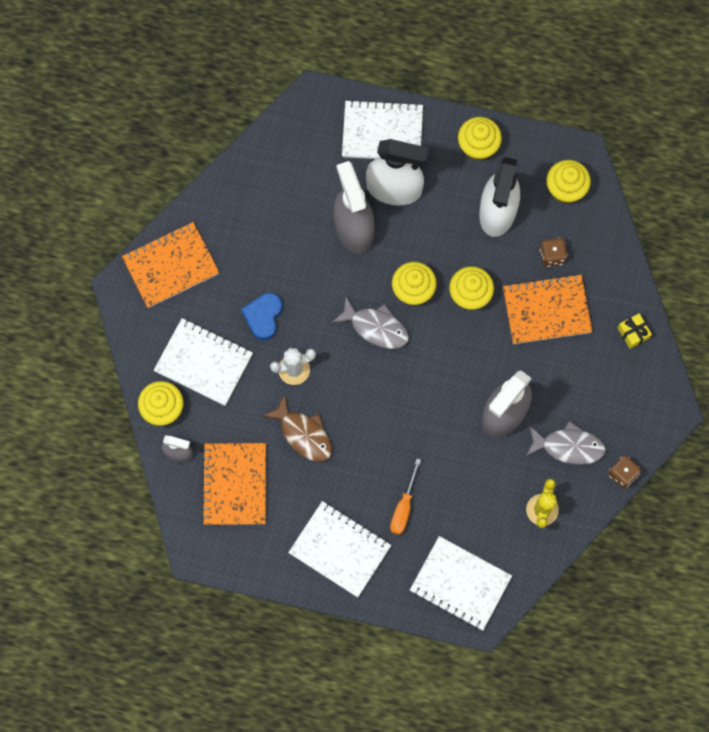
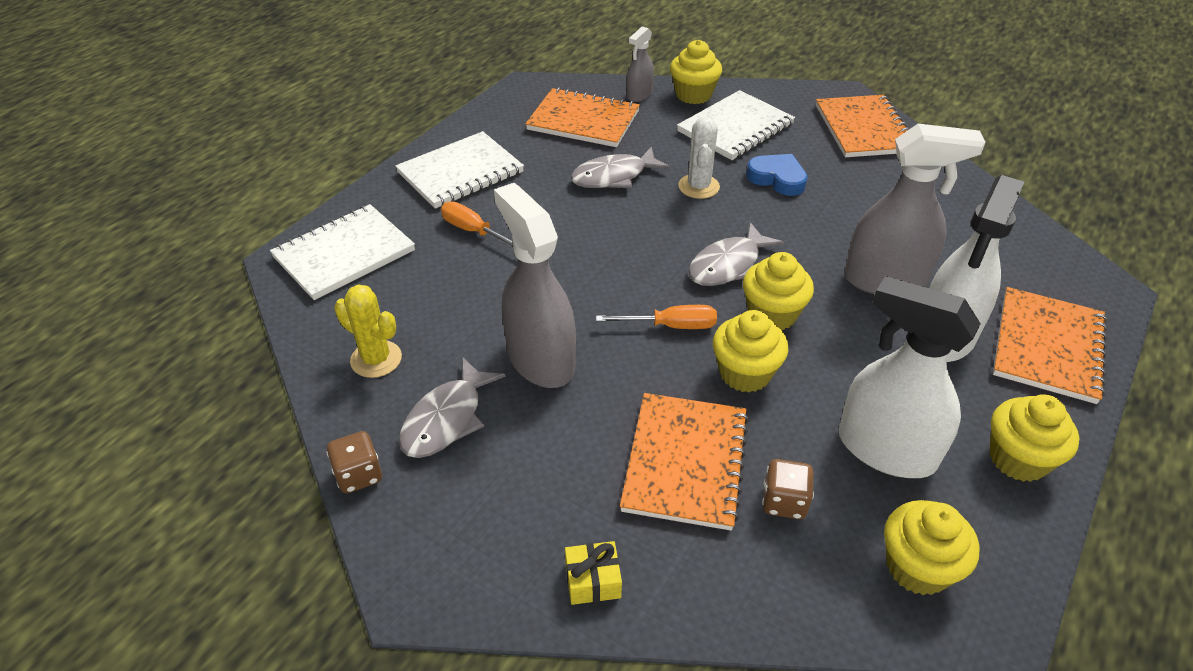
camera: 110 degrees right, 30 degrees down
brown fish [263,394,332,462] -> grey fish [571,146,670,188]
white notebook [342,100,423,159] -> orange notebook [993,287,1107,404]
none -> orange screwdriver [596,305,717,329]

